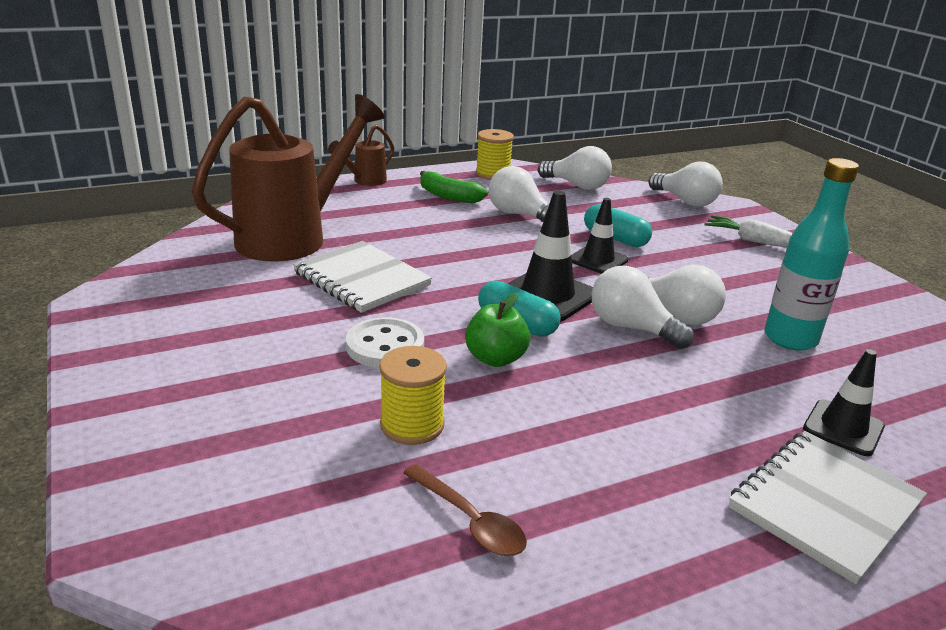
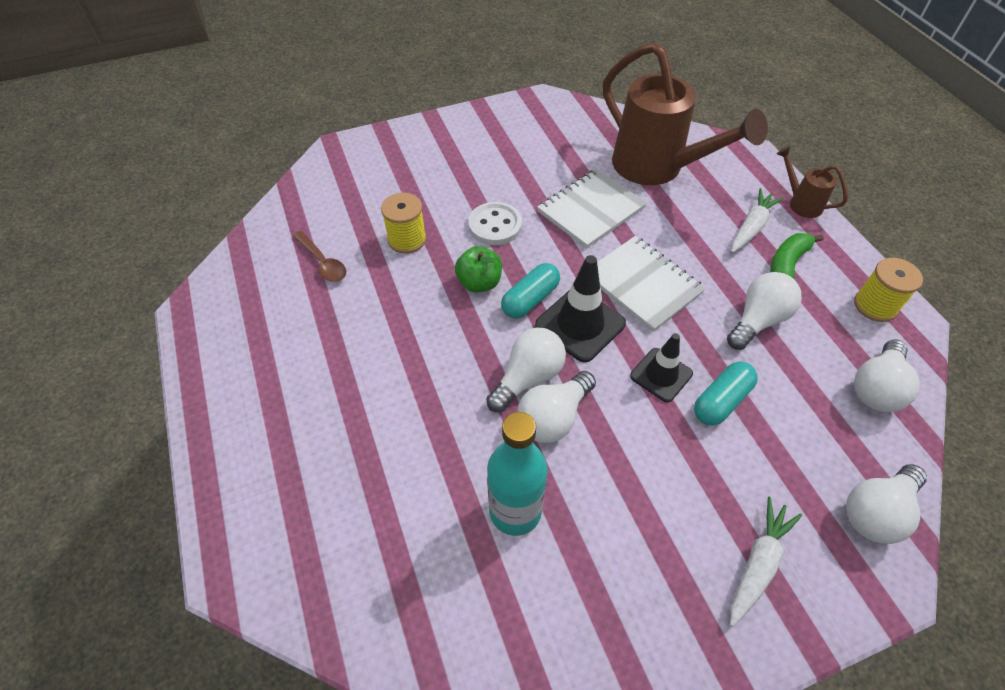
camera: 95 degrees right, 25 degrees up
brown spoon [403,464,527,556] -> brown spoon turned 90 degrees counterclockwise [293,231,346,282]
white notebook [728,431,927,584] -> white notebook moved to [597,236,706,332]
black traffic cone [803,349,885,456] -> none
none -> white carrot [731,188,784,253]

